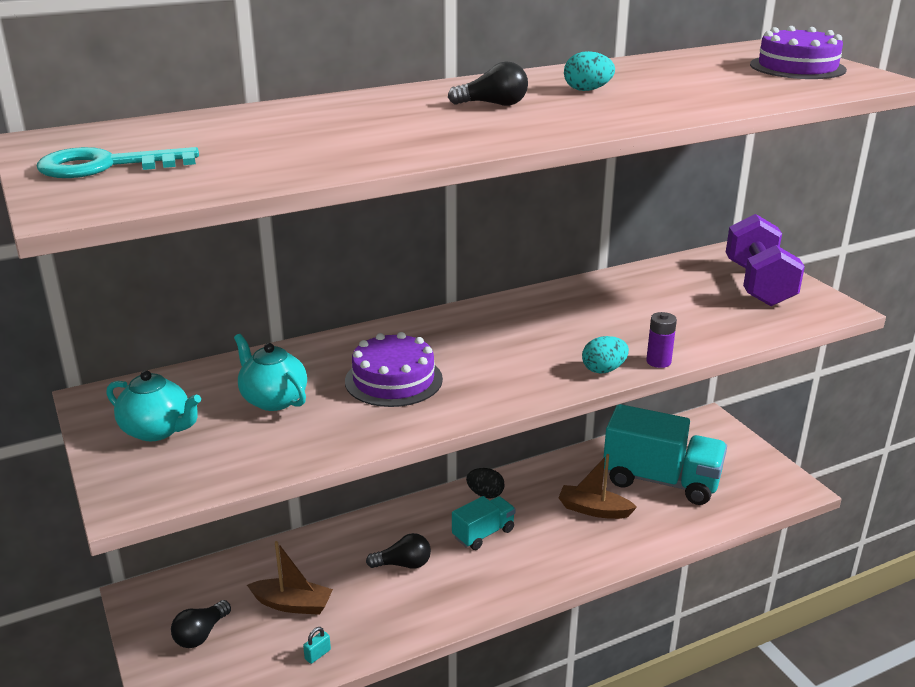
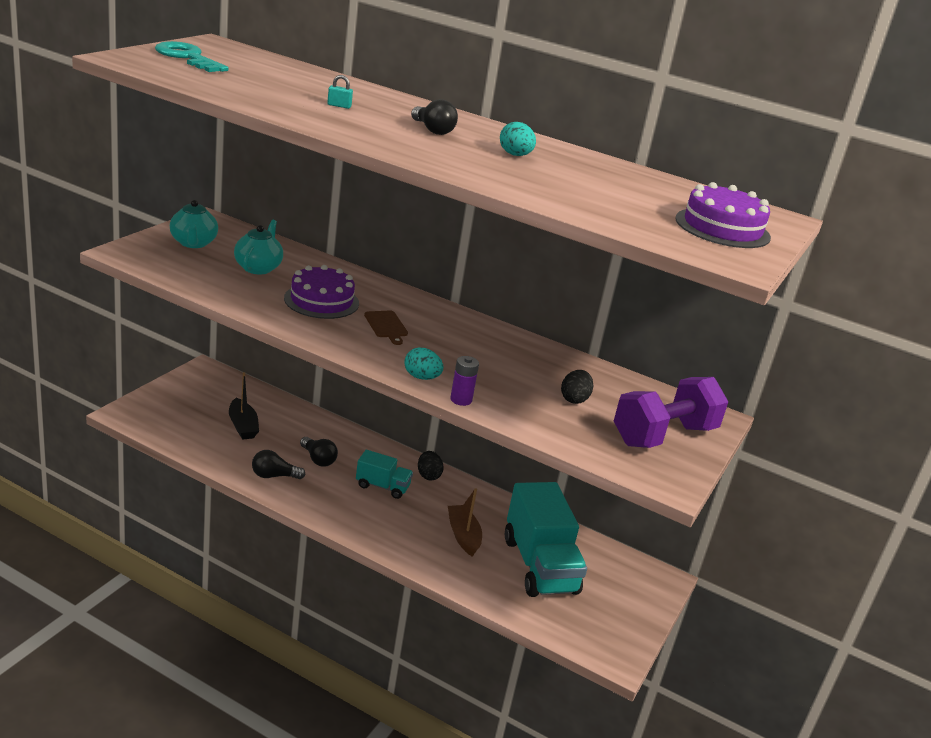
camera: 50 degrees right, 0 degrees up
black light bulb [171,600,231,648] -> black light bulb moved to [252,450,305,479]
brown boat [247,541,333,615] -> black boat [229,372,259,440]
turquoise padlock [303,627,331,664] -> turquoise padlock moved to [327,75,353,109]
none -> brown cutting board [364,310,408,345]
none -> black egg [561,370,593,404]

